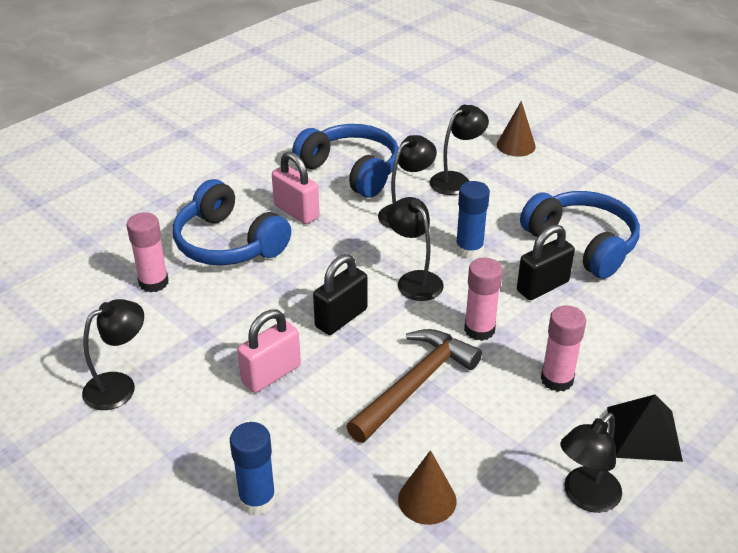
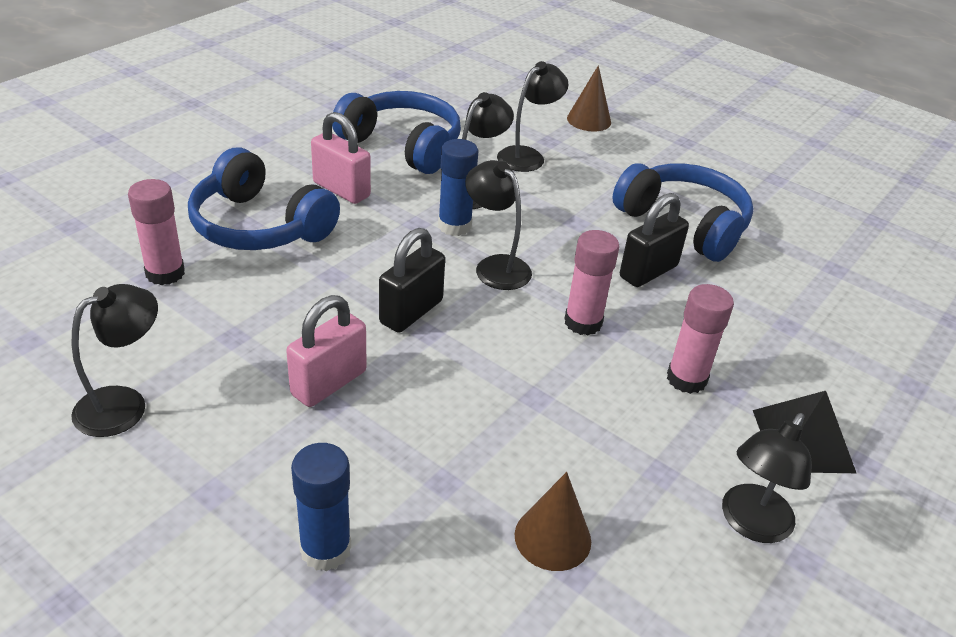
camera: 10 degrees left, 0 degrees up
brown hammer [346,329,482,443] -> none
blue glue stick [455,181,490,259] -> blue glue stick moved to [438,139,478,236]

